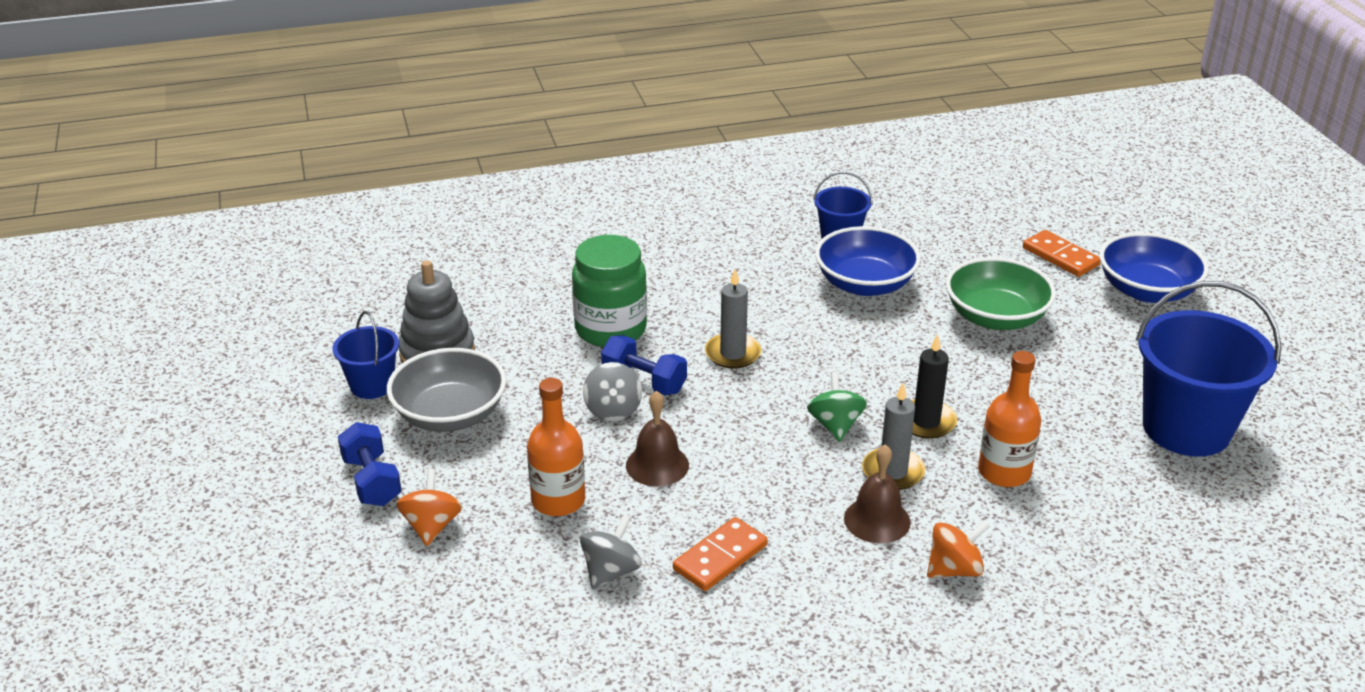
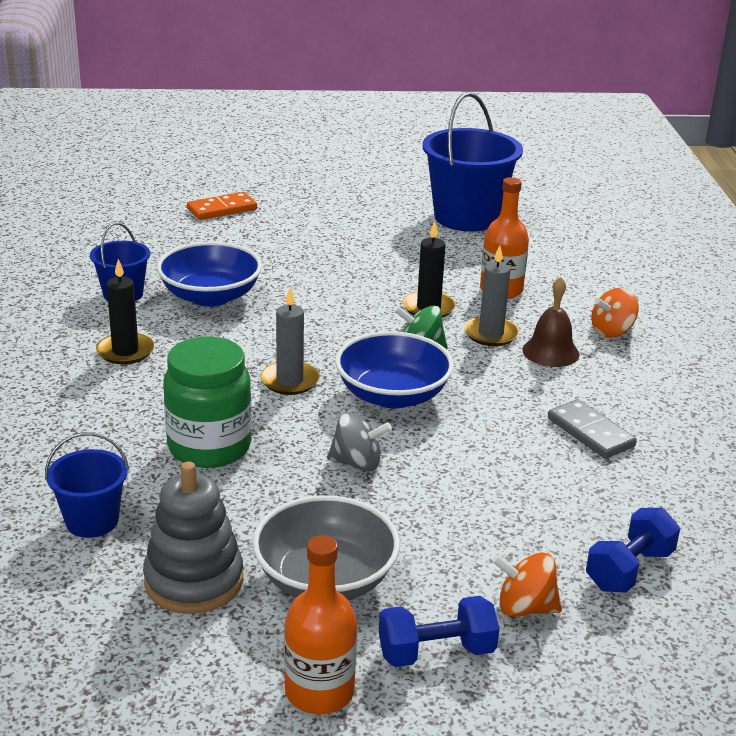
camera: 80 degrees left, 5 degrees down
blue bucket [332,311,399,399] -> blue bucket moved to [45,432,129,538]
orange bottle [527,378,585,516] -> orange bottle moved to [284,535,357,714]
grey spinning top [580,514,642,590] -> none
blue dumbbell [601,335,687,395] -> blue dumbbell moved to [586,508,680,592]
brown bell [626,391,689,487] -> none
orange domino [673,517,768,591] -> grey domino [548,399,637,459]
orange spinning top [927,520,990,578] -> orange spinning top turned 105 degrees counterclockwise [591,288,639,338]
green bowl [946,257,1056,330] -> none
blue bowl [1099,232,1209,303] -> blue bowl moved to [335,331,454,409]
none -> black candle [96,259,154,364]

